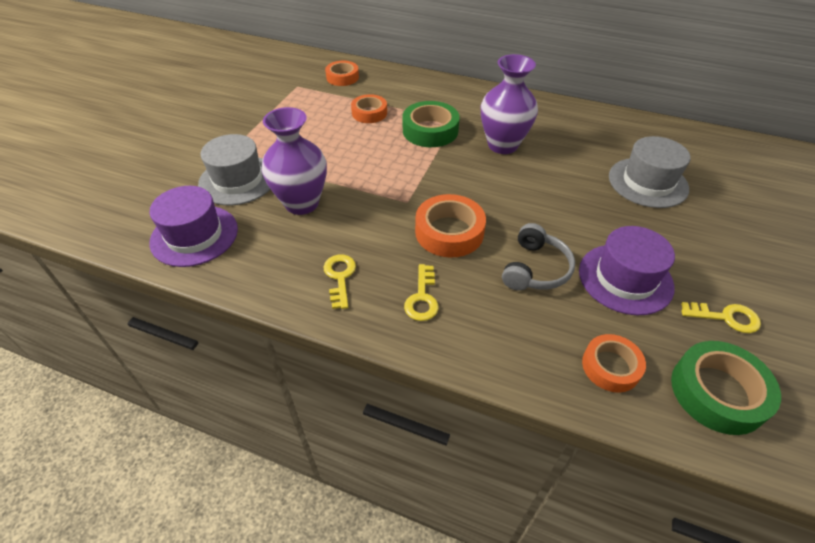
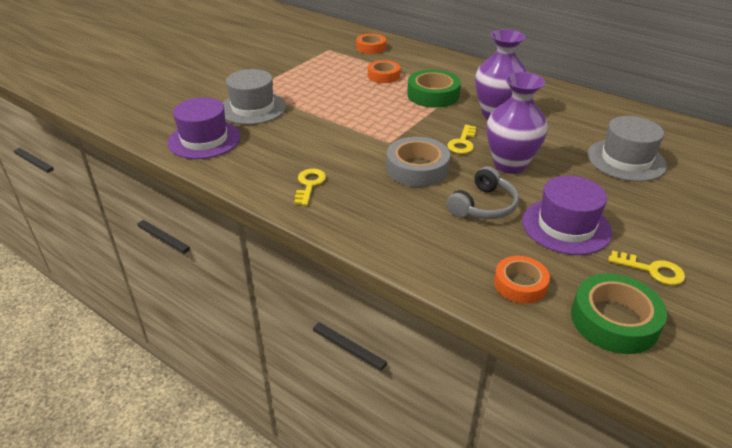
camera: 15 degrees right, 10 degrees down
purple vase [262,107,327,215] -> purple vase moved to [487,72,548,174]
yellow key [404,264,439,321] -> yellow key moved to [447,125,476,154]
orange tape [415,194,486,258] -> grey tape [386,137,450,187]

